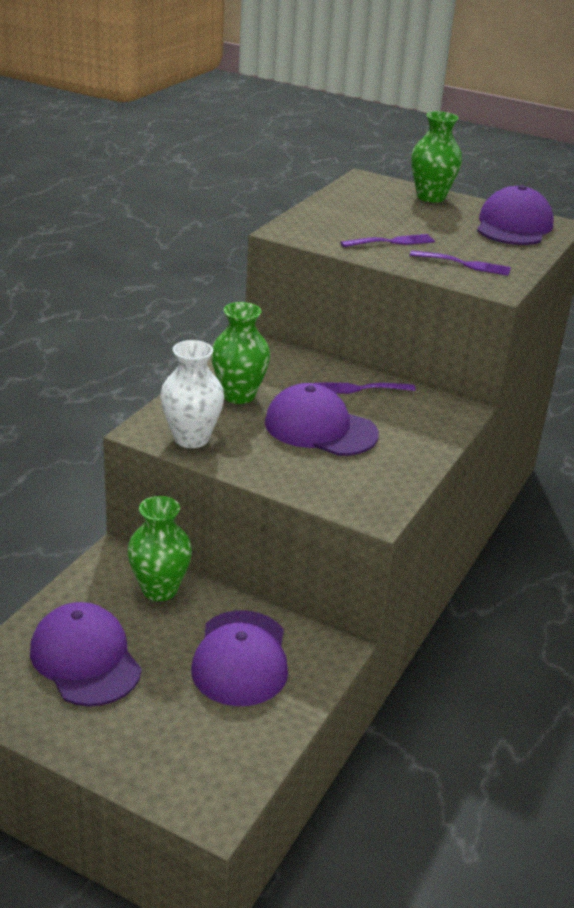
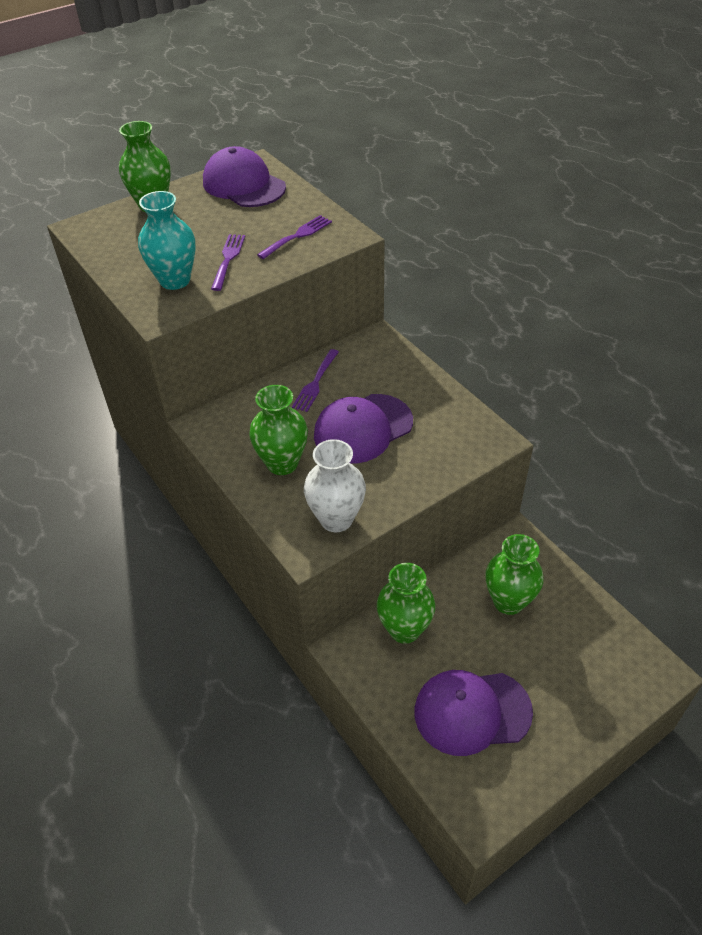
camera: 60 degrees left, 15 degrees up
purple cap [191,610,288,706] -> green vase [485,534,543,615]
none -> turquoise vase [138,191,195,290]

